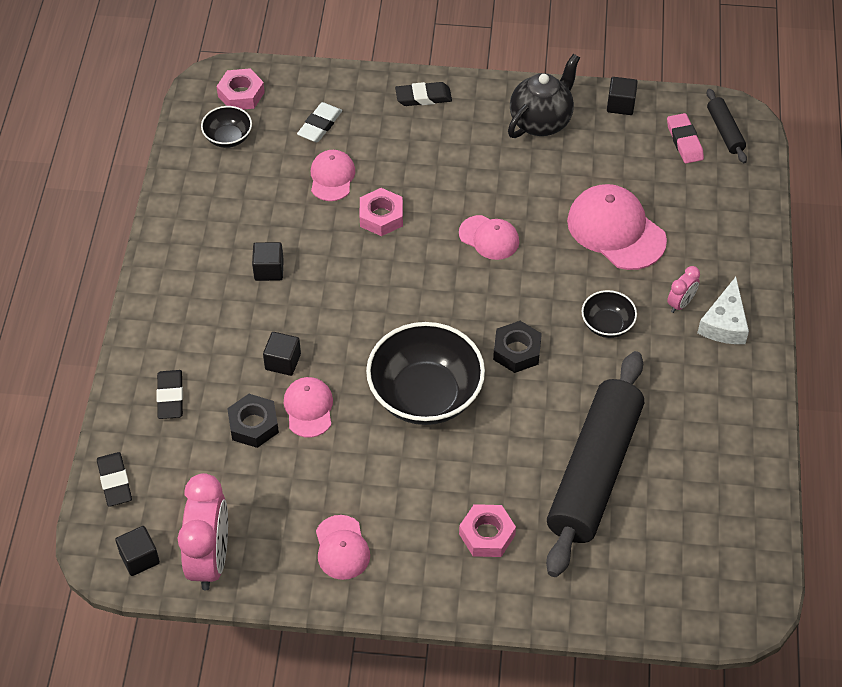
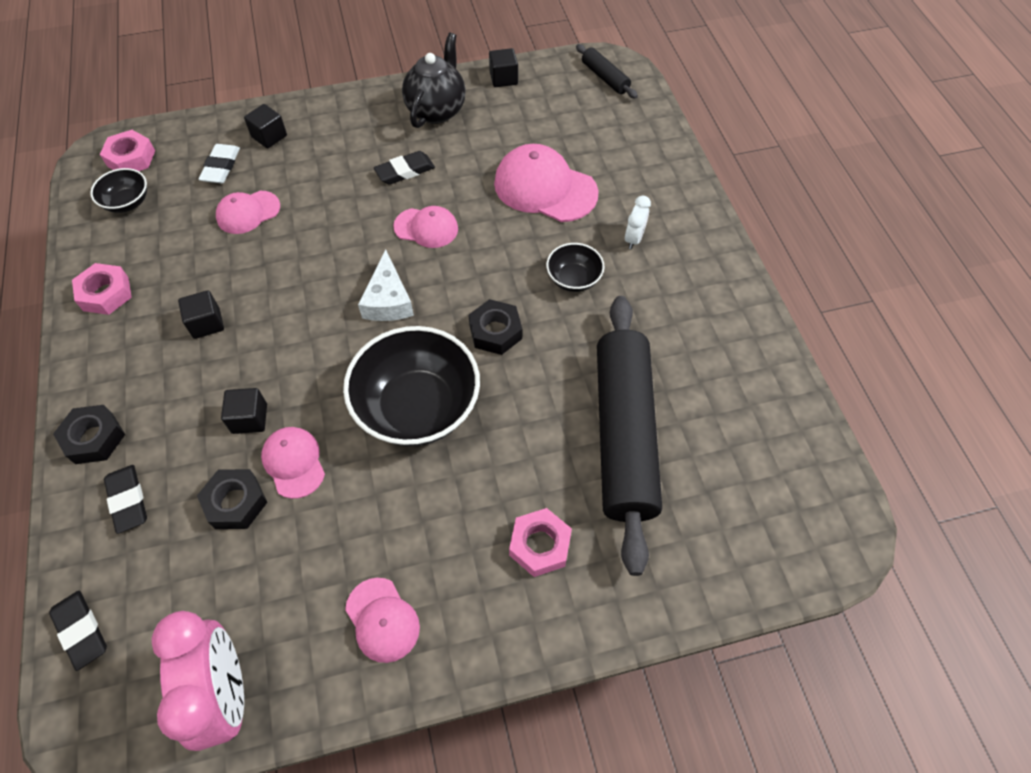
camera: 20 degrees left, 5 degrees up
black cube [115,526,160,576] -> black cube moved to [244,104,287,148]
pink cap [311,150,355,201] -> pink cap turned 105 degrees counterclockwise [216,191,280,234]
pink nut [360,188,403,236] -> pink nut moved to [72,263,132,315]
black eraser [395,82,452,106] -> black eraser moved to [374,151,435,185]
pink eraser [667,113,704,163] -> none
pink clock [667,266,700,313] -> white clock [625,196,651,249]
white cheese [697,277,749,344] -> white cheese moved to [358,250,414,321]
none -> black nut [53,405,125,464]

